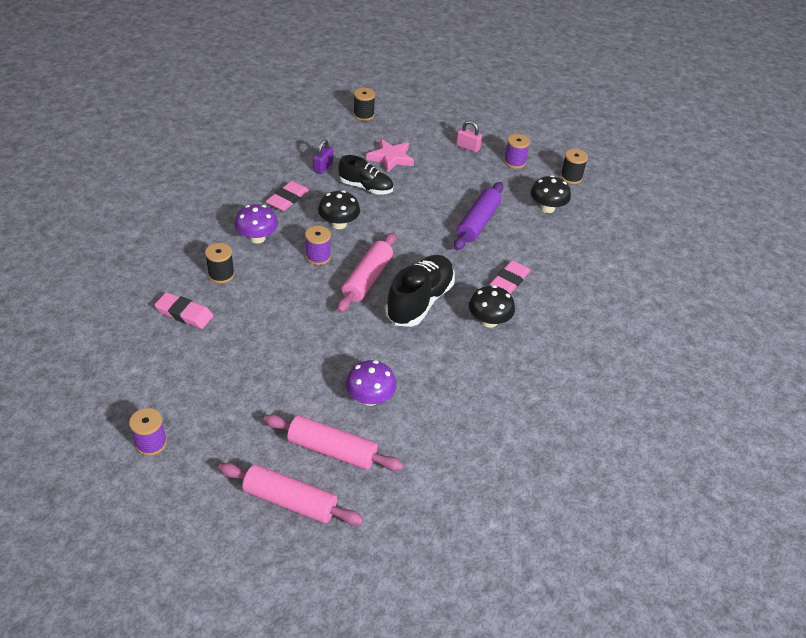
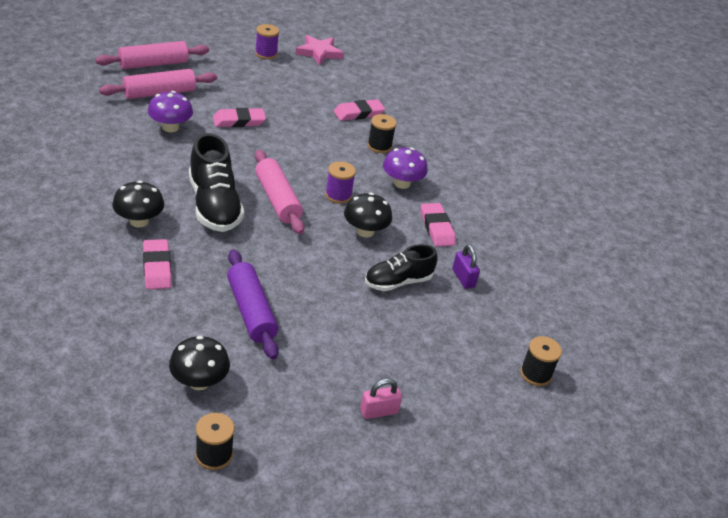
camera: 130 degrees right, 5 degrees down
pink star [366,139,414,173] -> pink star moved to [296,35,344,65]
purple spool [504,134,530,169] -> none
none -> pink eraser [213,108,266,127]

